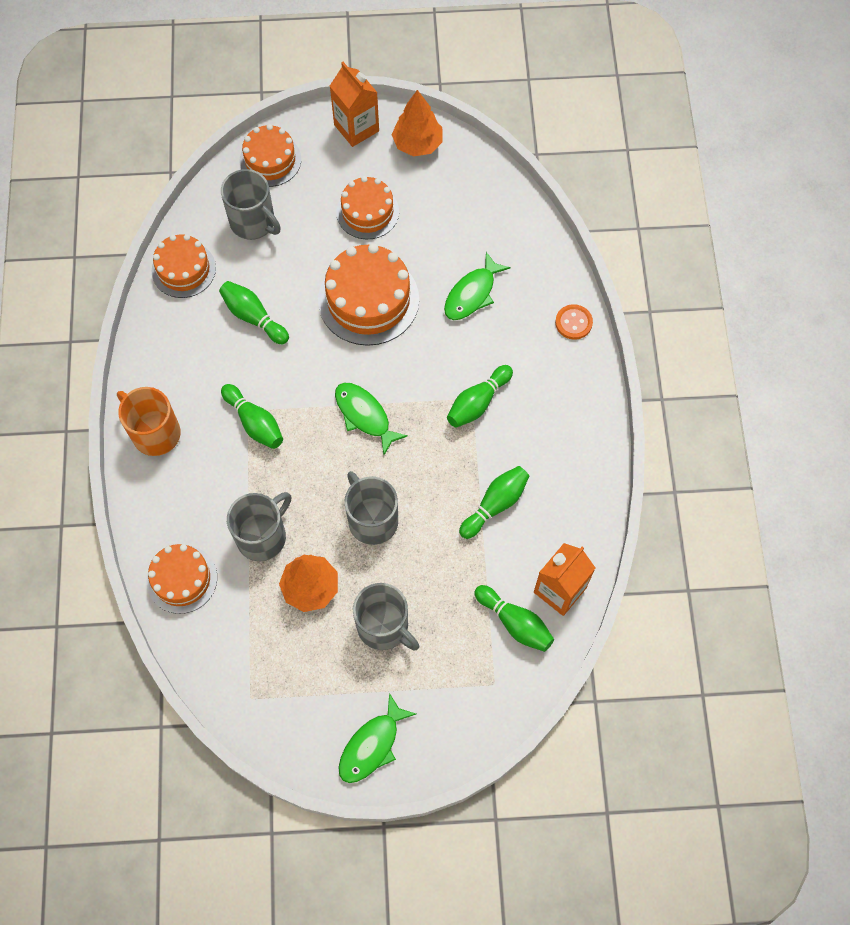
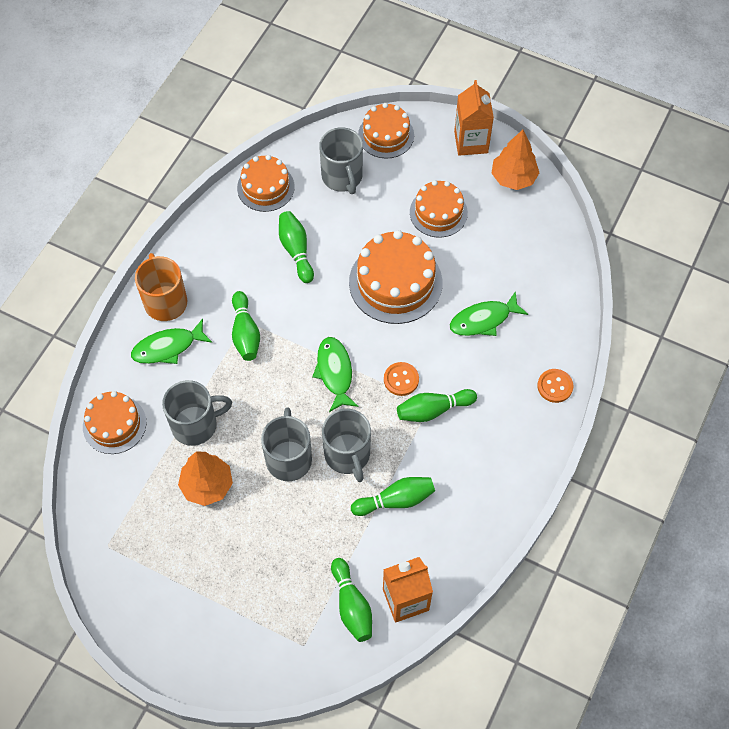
camera: 30 degrees right, 5 degrees down
green fish [338,693,416,783] -> green fish moved to [131,318,212,364]
grey mug [353,583,419,651] -> grey mug moved to [322,409,371,482]
none -> orange button [384,362,419,396]

